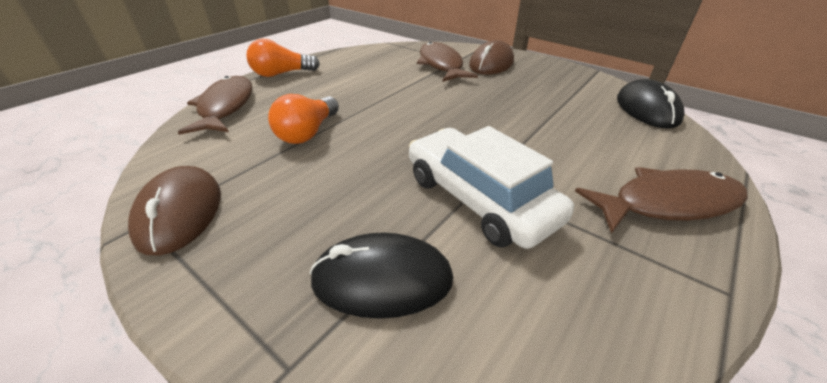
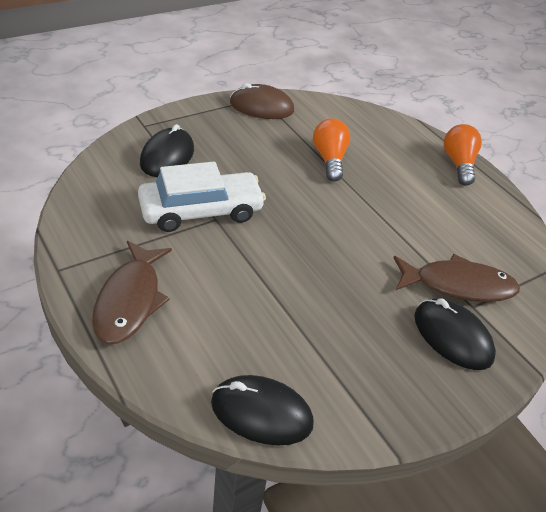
camera: 105 degrees right, 5 degrees up
brown fish [178,76,252,135] -> none
orange light bulb [268,94,339,144] -> orange light bulb turned 45 degrees clockwise [313,119,351,182]
brown mouse [469,40,514,75] -> black mouse [414,298,496,370]

